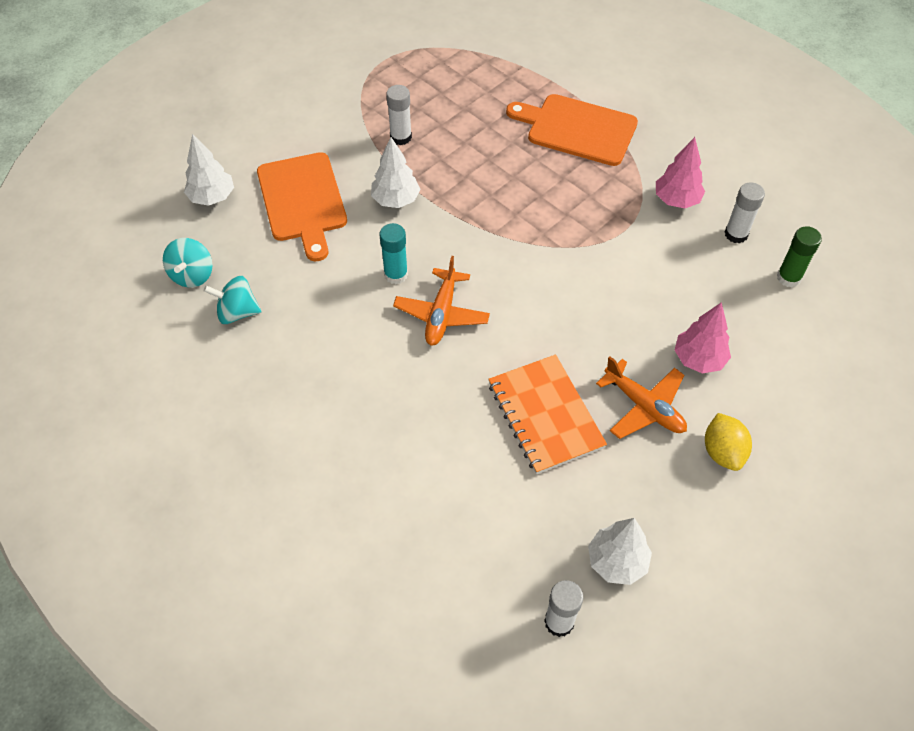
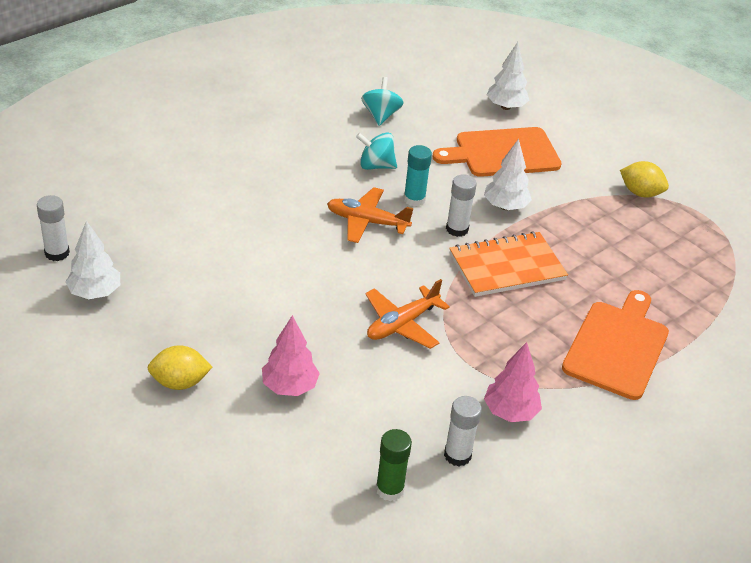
camera: 90 degrees right, 15 degrees down
turquoise spinning top [163,238,212,287] -> turquoise spinning top moved to [356,132,397,170]
white glue stick [386,85,412,145] -> white glue stick moved to [446,174,477,237]
orange notebook [488,354,607,474] -> orange notebook moved to [449,231,568,297]
orange plane [596,356,687,439] -> orange plane moved to [365,279,450,349]
none -> yellow lemon [620,161,669,197]

